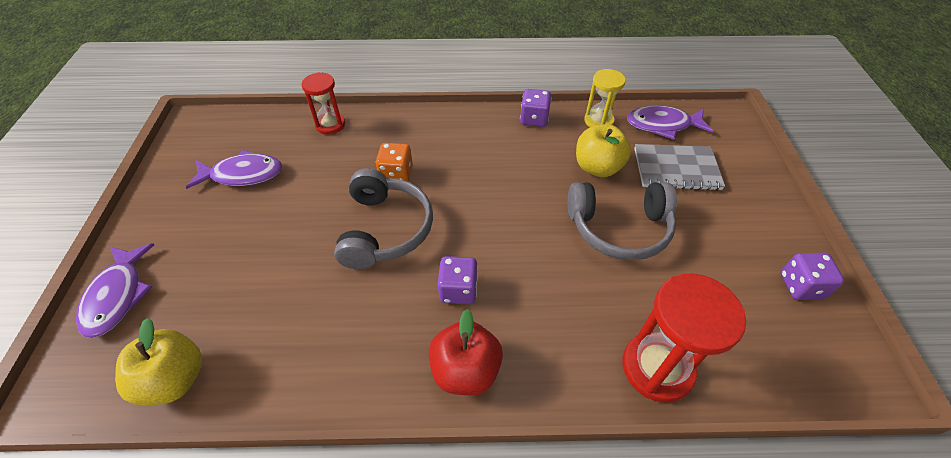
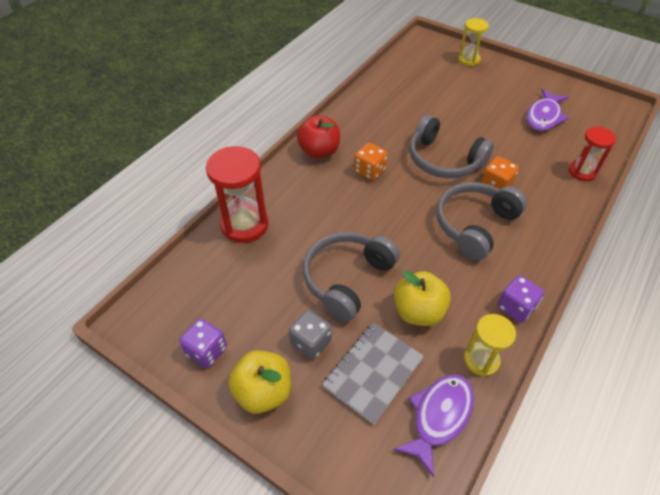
camera: 125 degrees right, 0 degrees up
purple fish [76,243,154,338] -> yellow hourglass [458,18,489,66]
yellow apple [115,318,202,405] -> yellow apple moved to [228,350,291,414]
purple dice [438,256,478,304] -> orange dice [354,143,388,181]
none -> grey dice [289,310,332,360]
none -> grey headphones [436,182,527,260]

